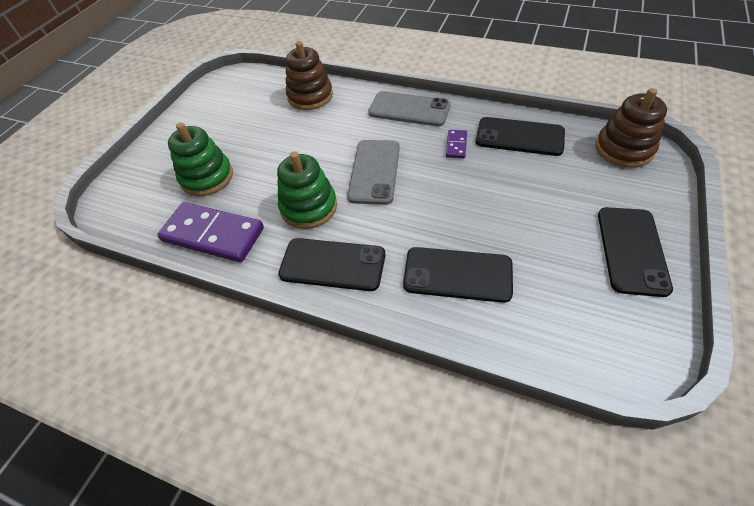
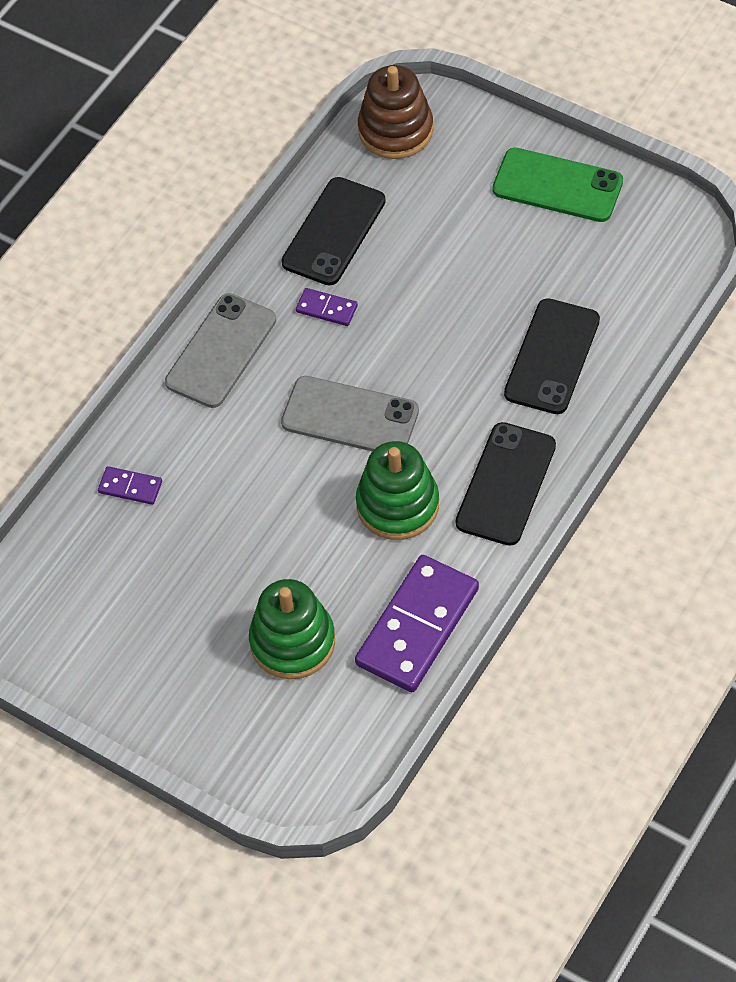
camera: 80 degrees left, 5 degrees up
brown stacking toy [286,41,333,110] -> purple domino [98,466,162,505]
black phone [598,207,673,297] -> green phone [492,148,623,222]

